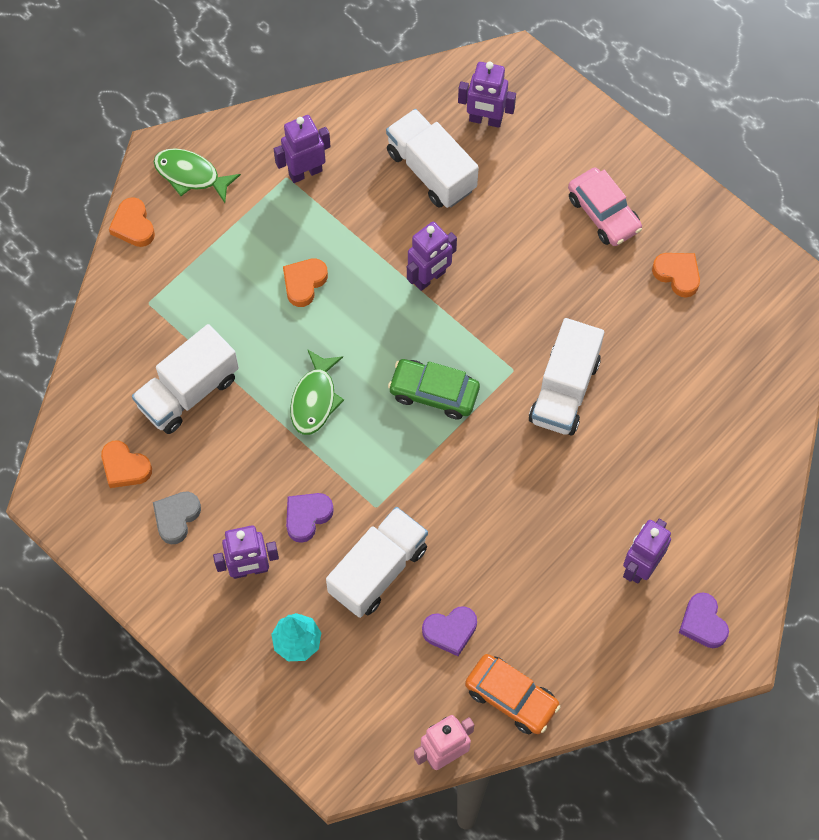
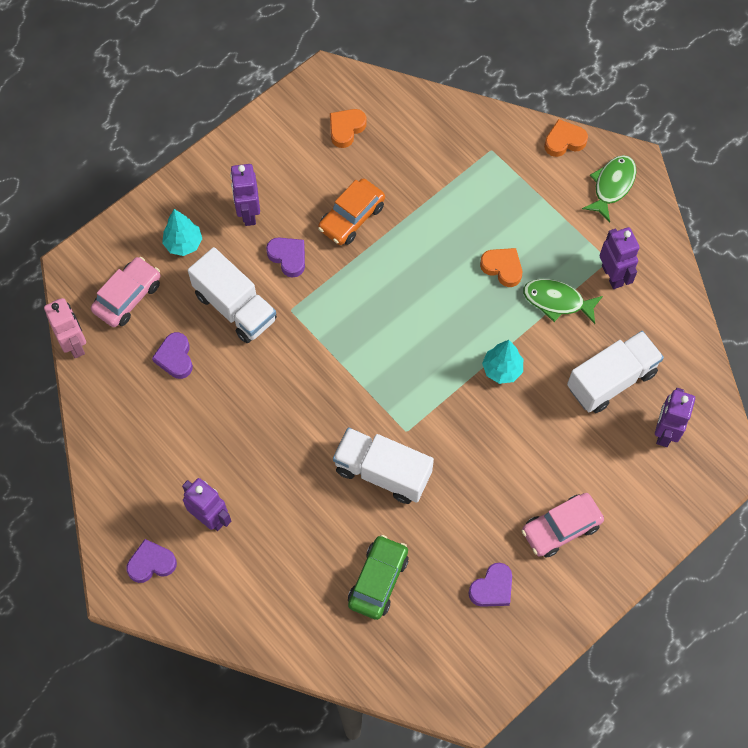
camera: 95 degrees right, 0 degrees up
white truck [132,324,239,434] -> none
grey heart [153,491,201,544] -> none
green fish [290,349,344,435] -> green fish moved to [523,279,603,324]
green car [388,359,480,420] -> green car moved to [348,535,409,620]
purple robot [407,222,457,291] -> turquoise tree [482,340,523,384]
orange car [465,654,560,735] -> orange car moved to [318,179,385,245]
orange heart [652,253,700,298] -> purple heart [468,563,512,607]
none -> pink car [91,257,161,327]

